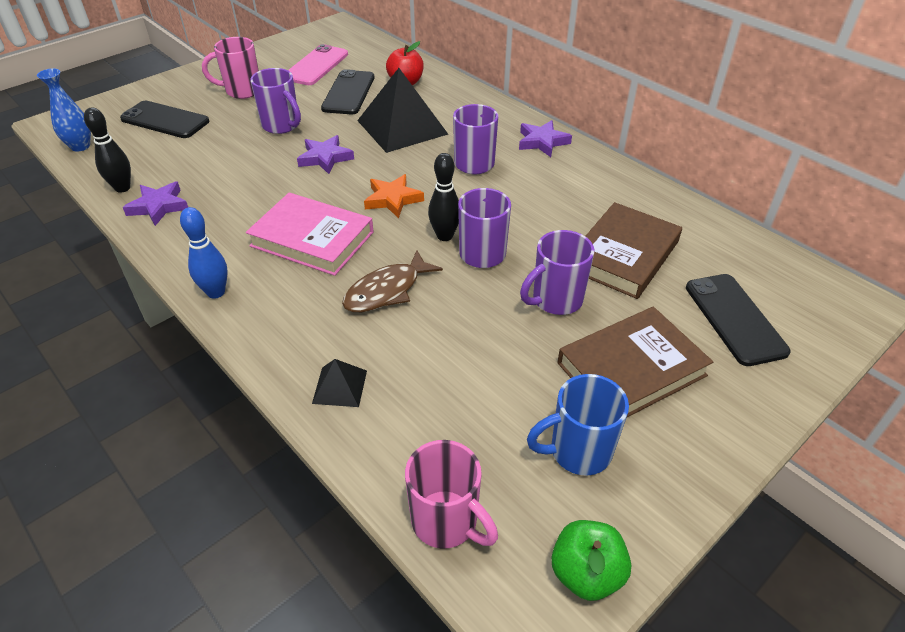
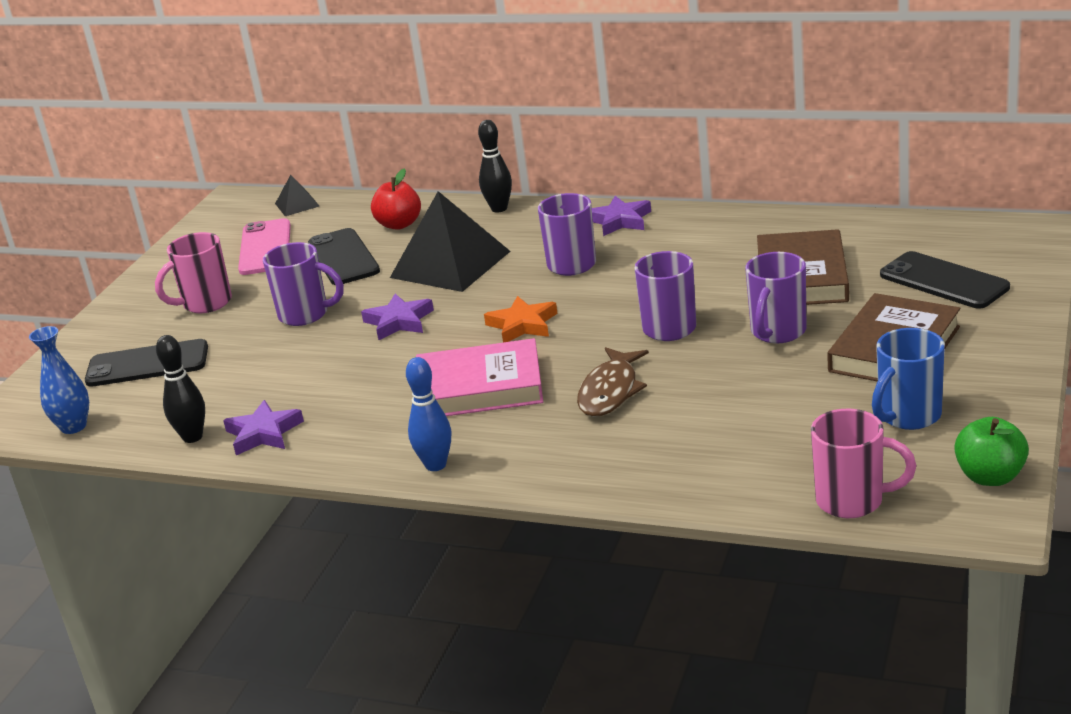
camera: 25 degrees left, 15 degrees down
black pyramid [312,359,367,407] -> black pyramid moved to [275,175,319,216]
black bowling pin [428,153,459,241] -> black bowling pin moved to [478,120,512,213]

